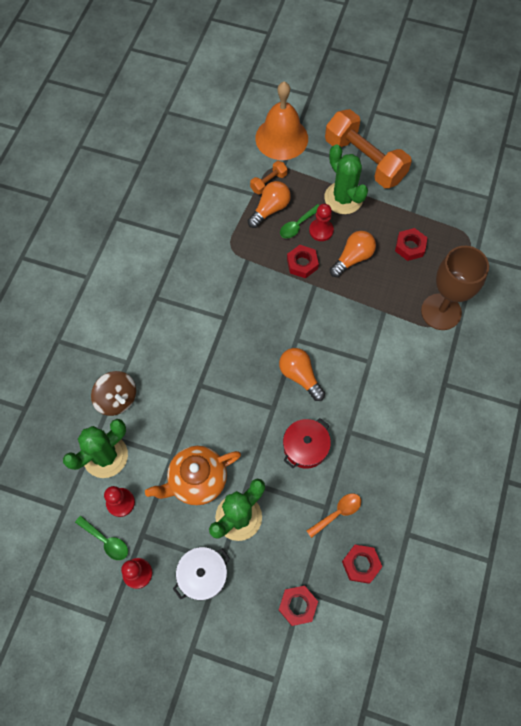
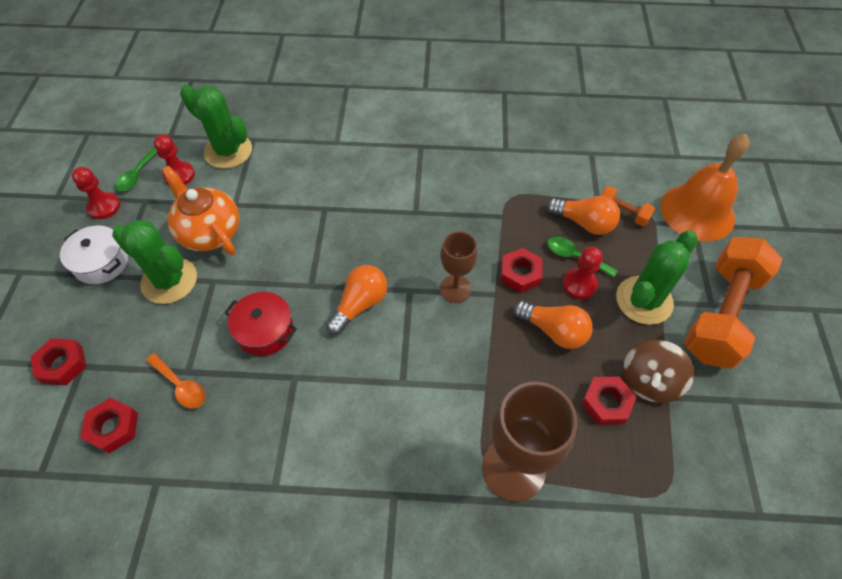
camera: 75 degrees right, 10 degrees down
brown spinning top [91,371,136,416] -> brown spinning top moved to [623,340,695,403]
none -> brown goblet [440,231,477,303]

